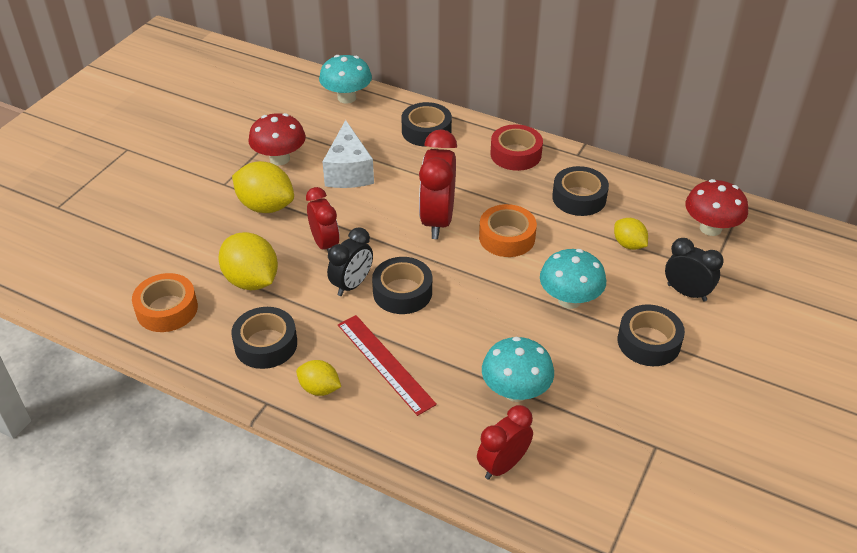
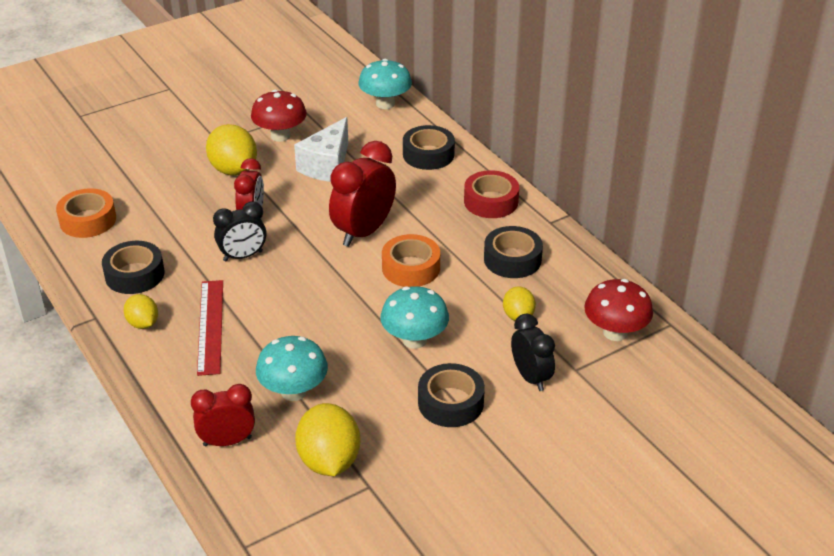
camera: 30 degrees right, 5 degrees down
yellow lemon [218,232,278,290] -> yellow lemon moved to [295,403,360,476]
black tape [372,257,432,314] -> none

